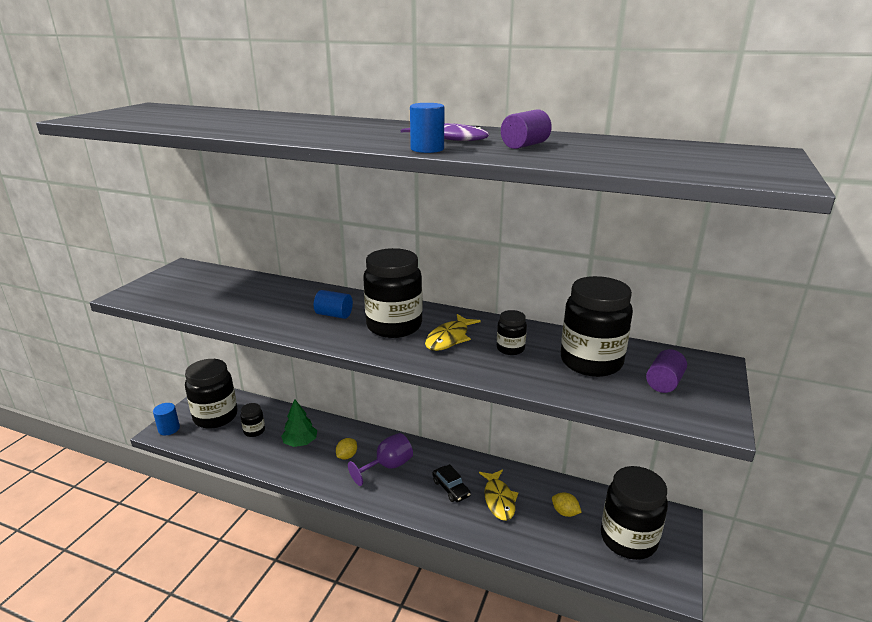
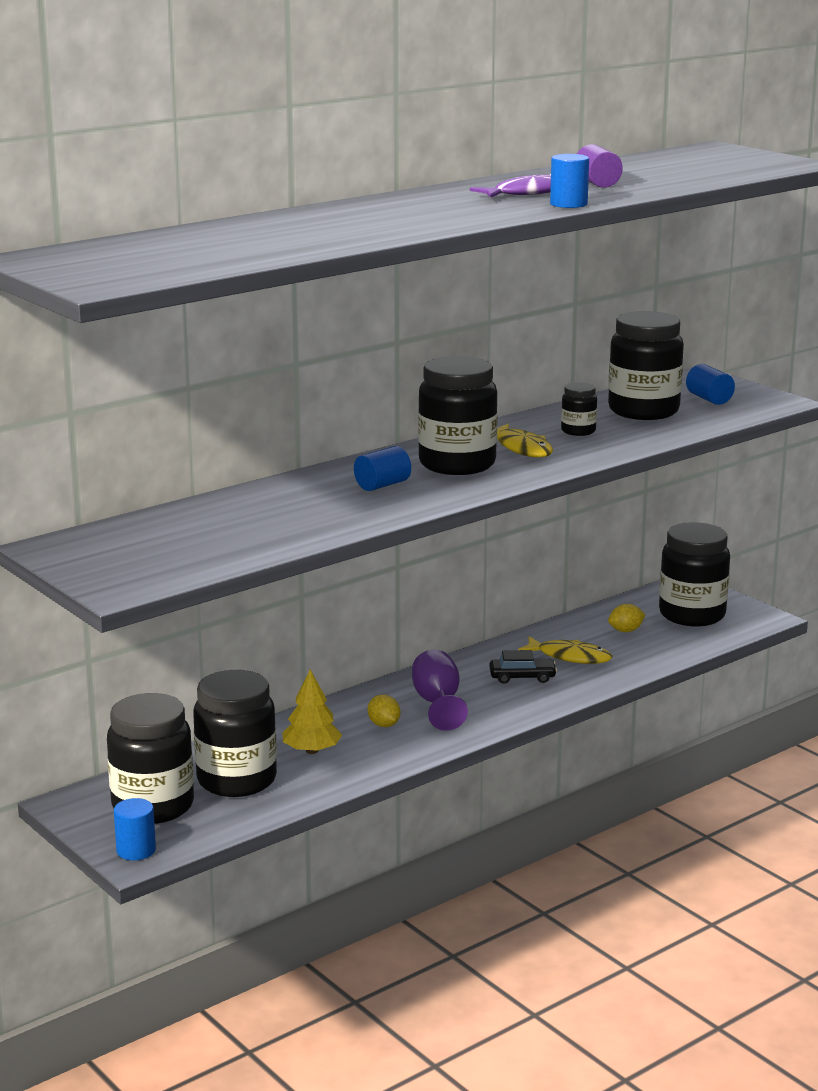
camera: 60 degrees left, 5 degrees down
black jar [240,403,265,437] -> black jar [193,670,277,797], size x2.11
green tree [281,399,317,447] -> yellow tree [283,669,342,754]
purple cylinder [646,349,687,393] -> blue cylinder [686,364,735,405]

